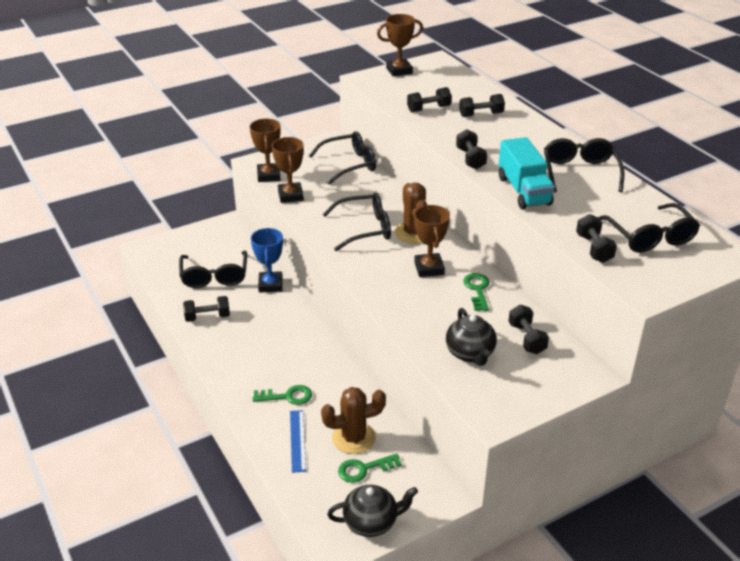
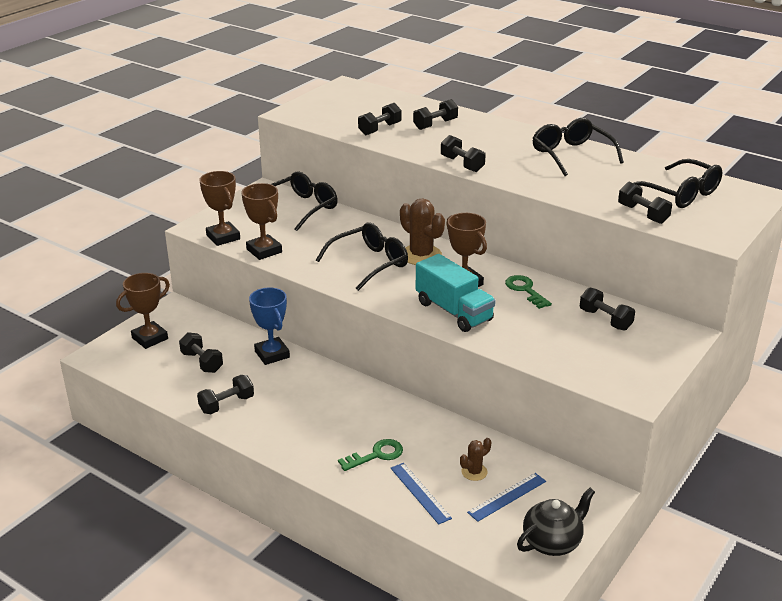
camera: 25 degrees left, 5 degrees down
black glasses [179,251,247,288] -> black dumbbell [179,332,223,373]
brown cactus [321,387,386,454] -> brown cactus [460,438,491,481], size x0.54
green key [338,453,402,483] -> blue ruler [467,473,546,522]
brown trophy [377,14,423,76] -> brown trophy moved to [116,273,170,349]
black teapot [446,308,497,366] -> none
turquoise truck [499,137,555,209] -> turquoise truck moved to [416,254,496,332]

